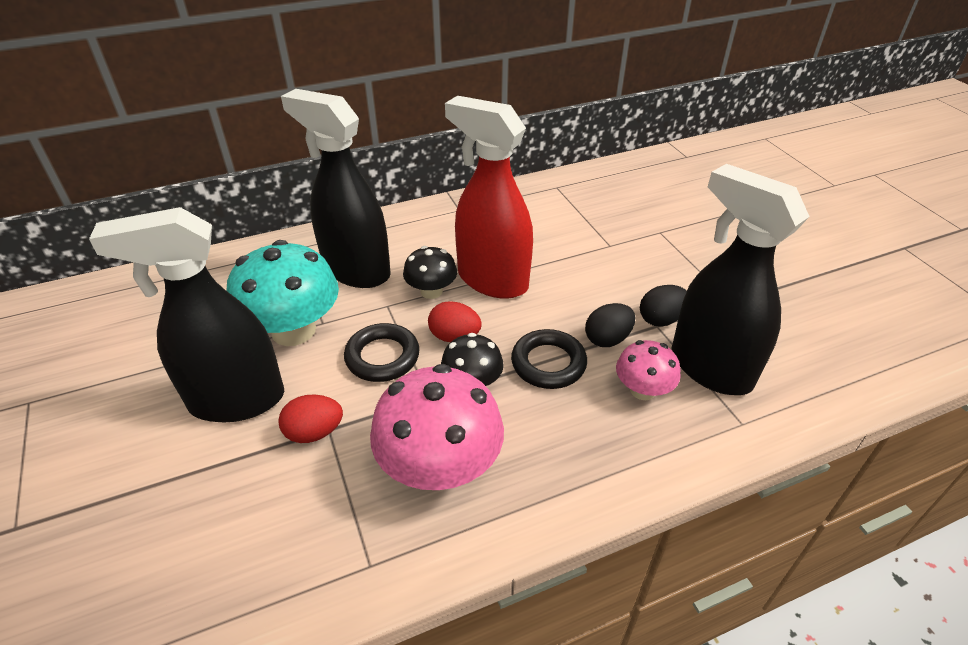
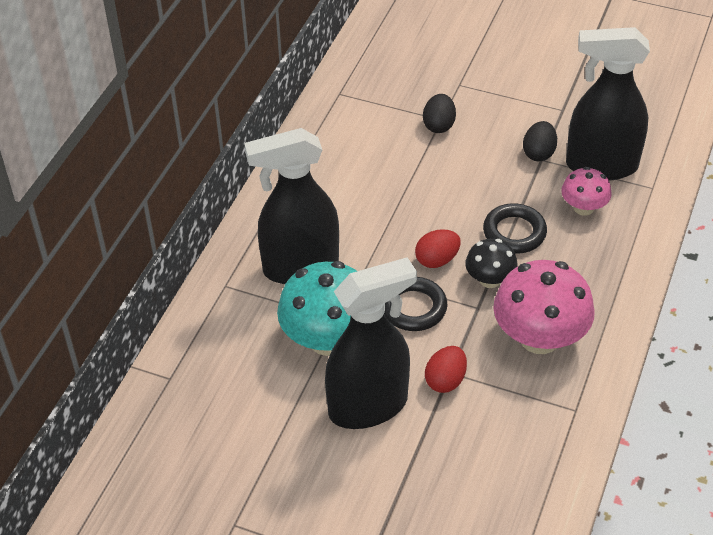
camera: 45 degrees left, 5 degrees up
black spray bottle [89,207,284,422] -> black spray bottle turned 150 degrees counterclockwise [325,257,417,429]
black mushroom [403,246,457,299] -> none
red spray bottle [445,96,533,299] -> none
black egg [585,303,635,347] -> black egg moved to [423,94,456,133]

